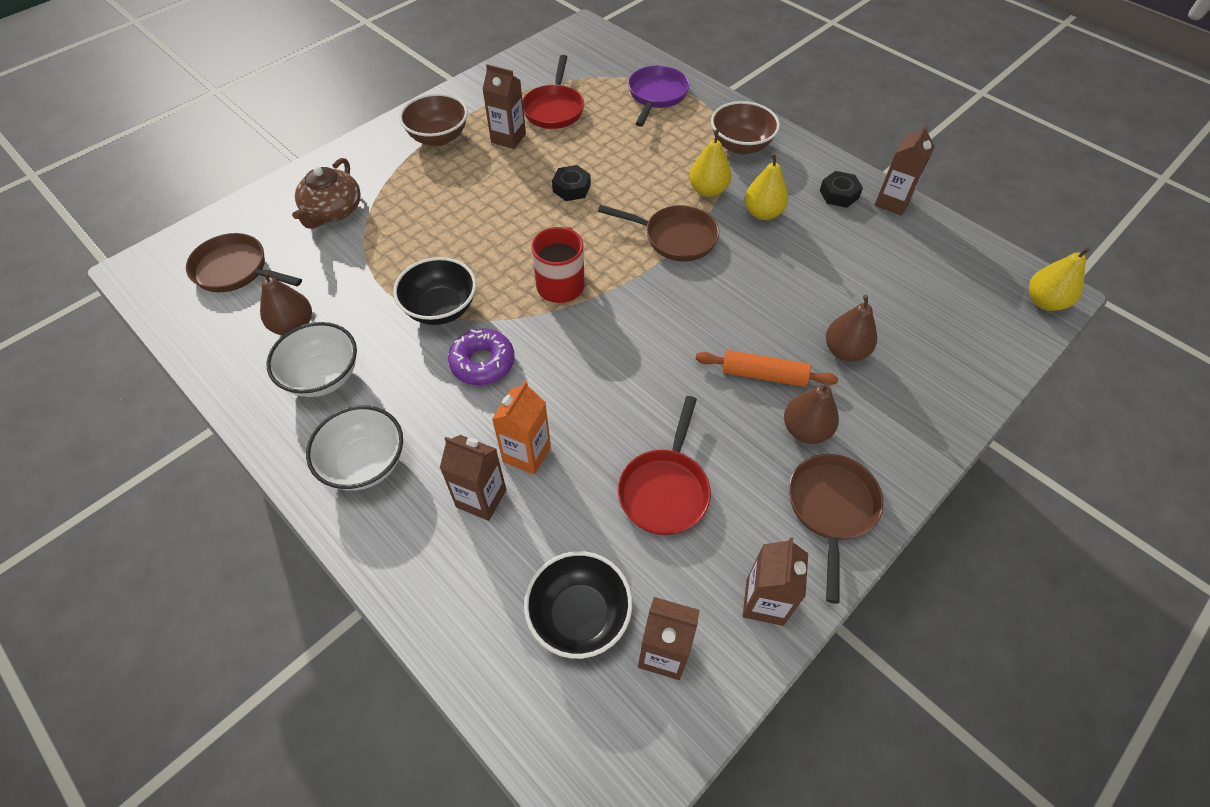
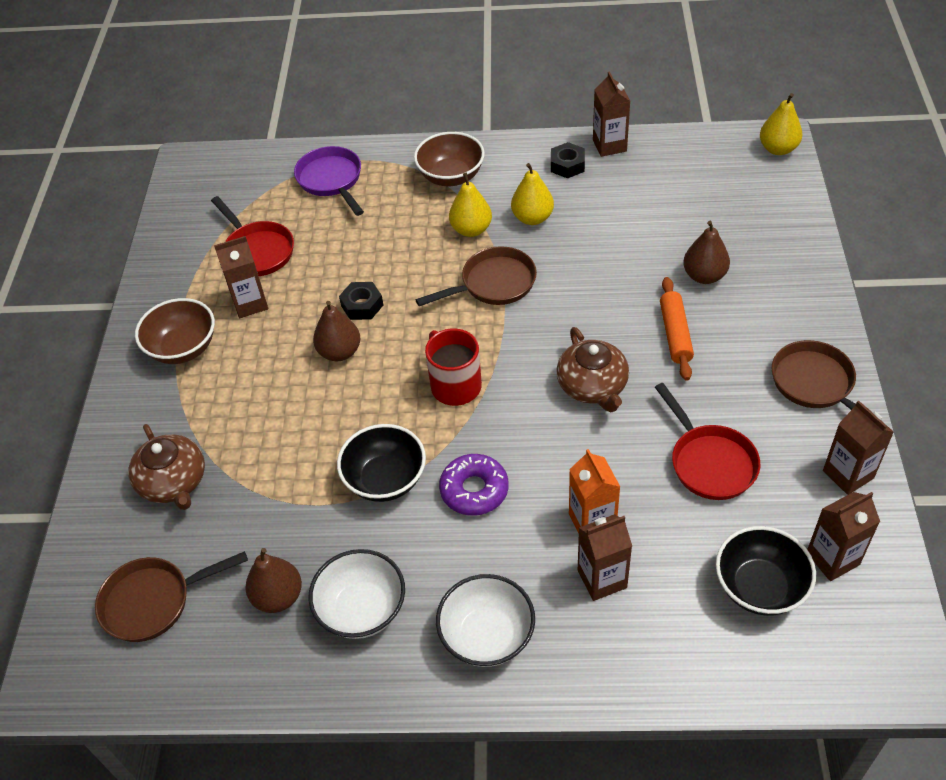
camera: 40 degrees left, 5 degrees down
orange rolling pin [696,350,838,387] -> orange rolling pin turned 60 degrees counterclockwise [660,277,694,381]
brown pear [784,382,839,444] -> brown pear moved to [313,301,360,361]
none -> brown teapot [557,327,629,412]

